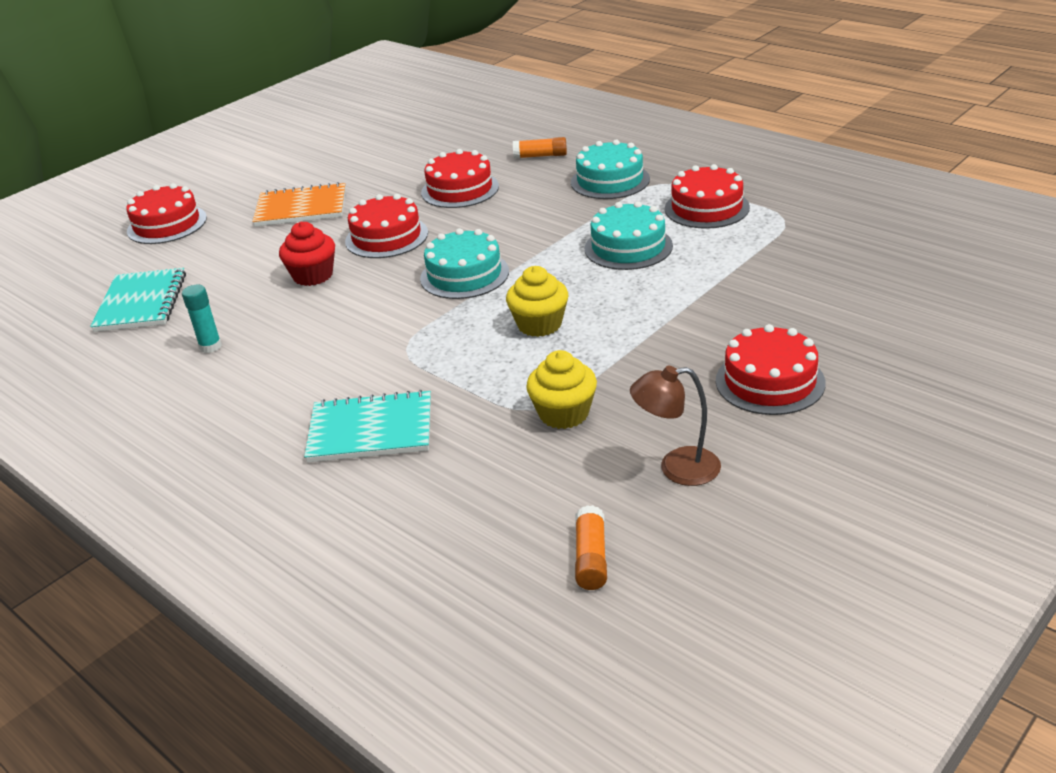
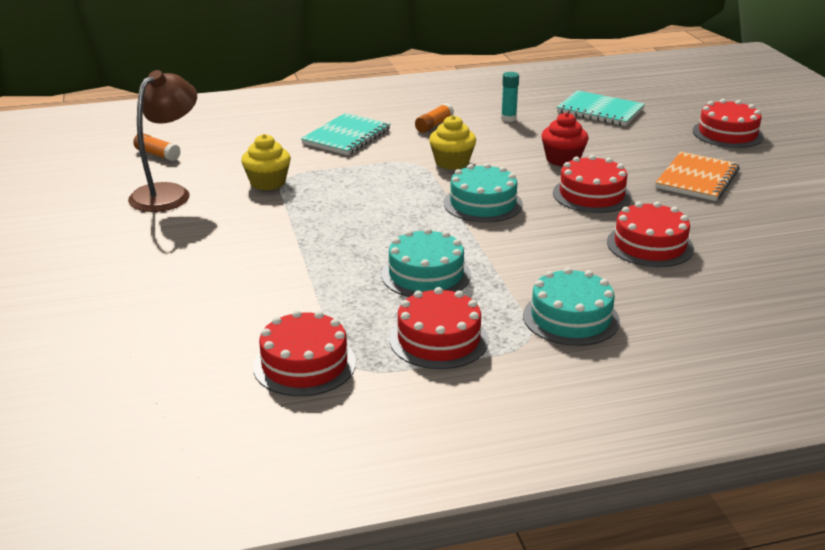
camera: 120 degrees right, 5 degrees down
yellow cupcake [506,266,568,337] -> yellow cupcake moved to [429,115,476,170]
orange glue stick [513,137,567,159] -> orange glue stick moved to [415,103,454,133]
brown lamp [630,366,721,486] -> brown lamp [128,70,197,212], size x1.52
red cake [716,324,826,415] -> red cake moved to [253,310,356,396]

